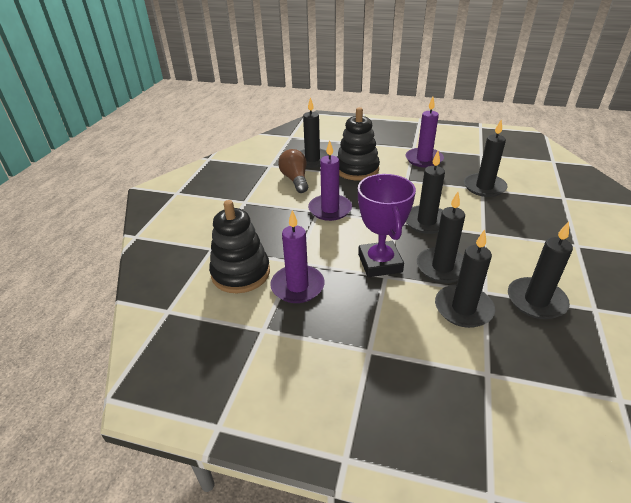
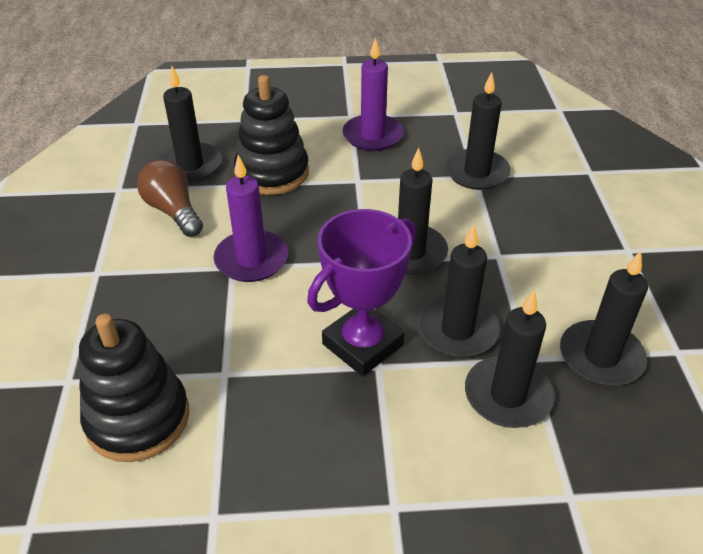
camera: 20 degrees left, 5 degrees up
purple candle [270,210,325,303] -> none
purple trophy [358,174,416,277] -> purple trophy turned 75 degrees clockwise [307,209,416,376]

